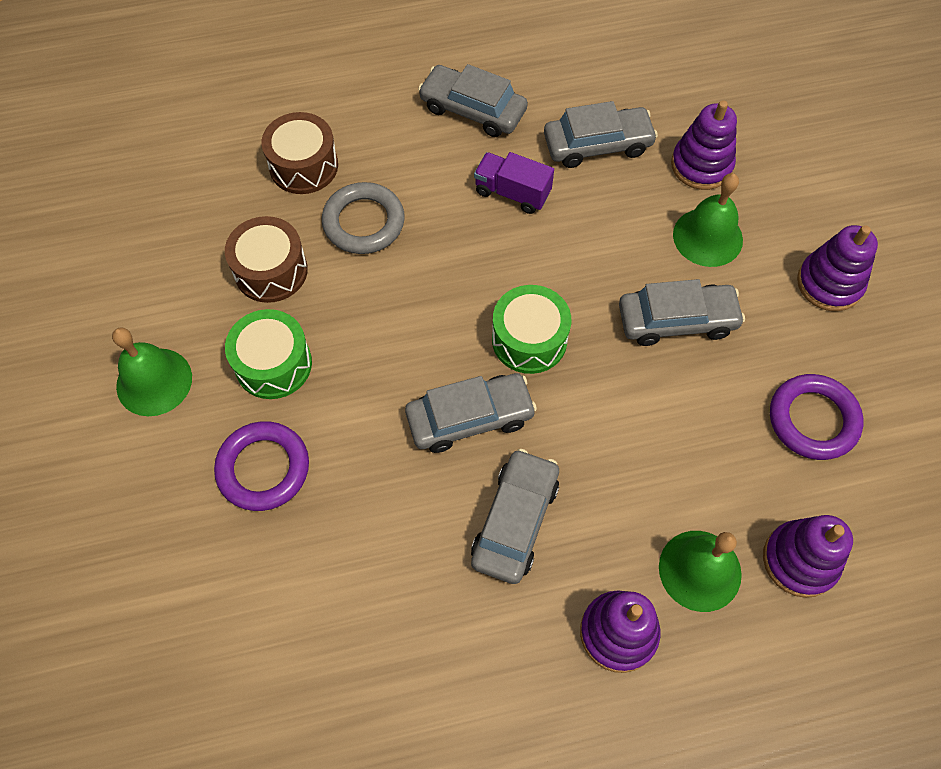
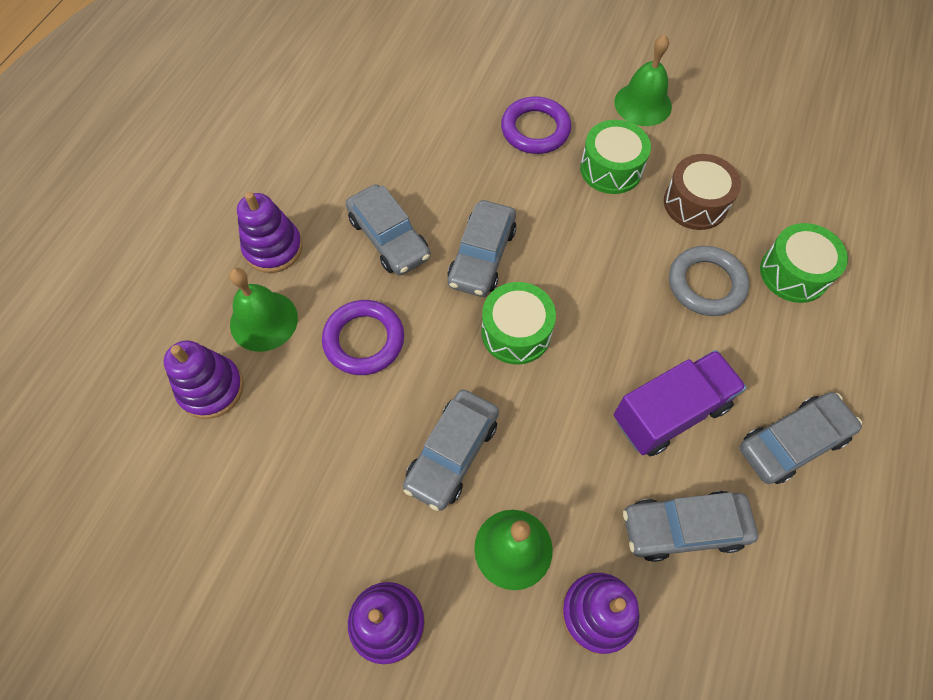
camera: 125 degrees right, 0 degrees up
brown drum [261,112,338,194] -> green drum [760,223,848,303]
purple truck [474,152,554,214] -> purple truck [614,350,747,456], size x1.52
grey car [544,101,658,168] -> grey car turned 60 degrees clockwise [623,491,758,562]
purple ring [770,374,864,460] -> purple ring moved to [322,300,404,375]

